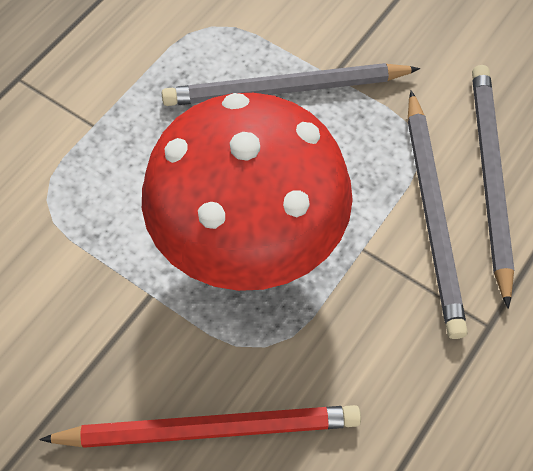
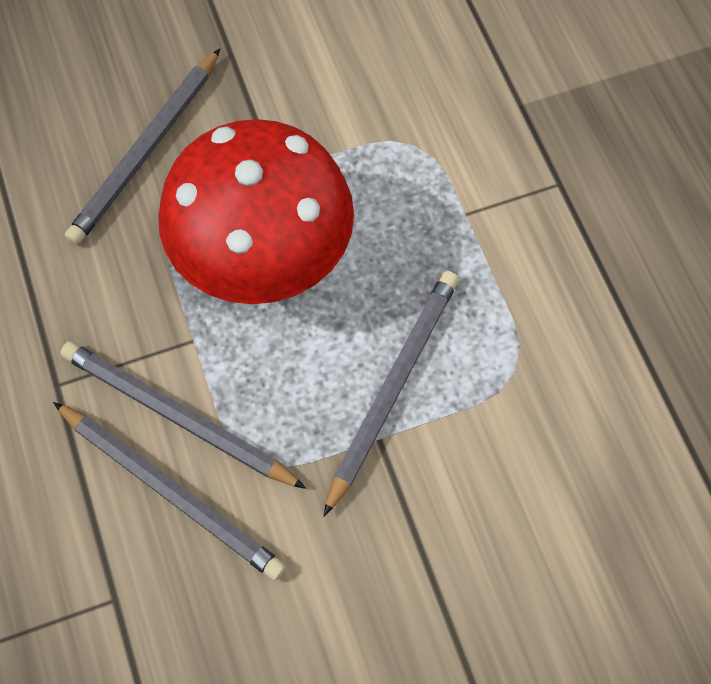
camera: 125 degrees right, 5 degrees up
red pencil [39,405,361,448] -> grey pencil [65,49,220,245]

